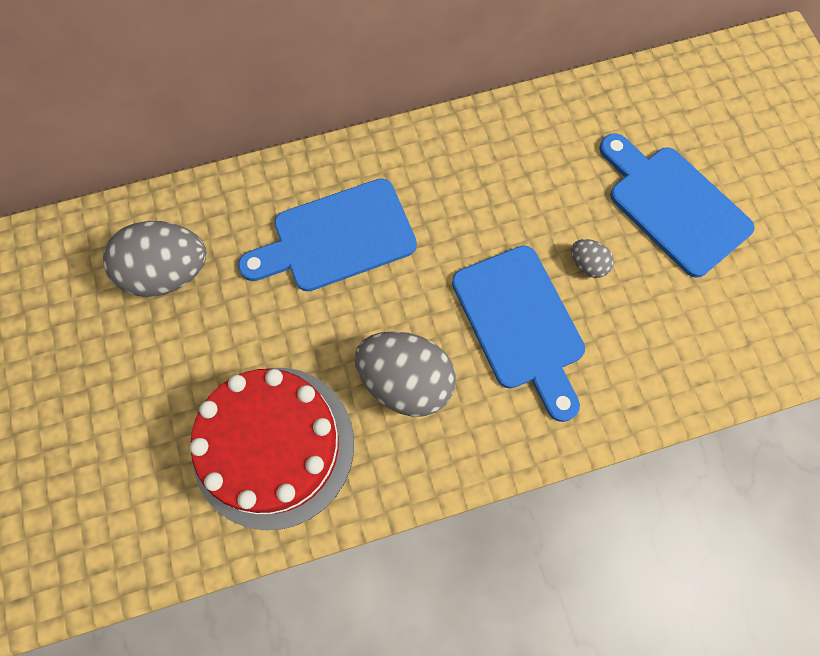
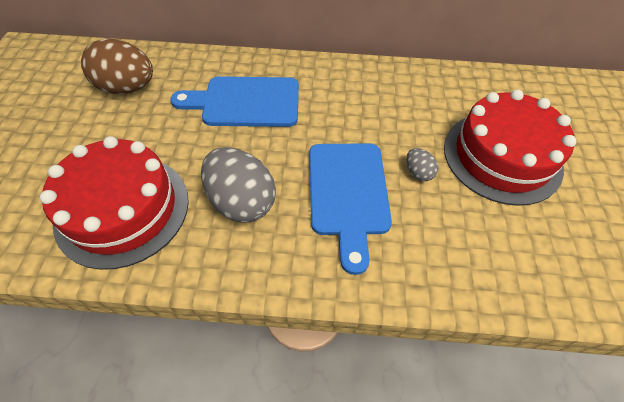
camera: 20 degrees right, 15 degrees down
grey egg [103,221,207,297] -> brown egg [81,39,153,94]
blue cutting board [599,133,755,278] -> red cake [444,89,577,206]

